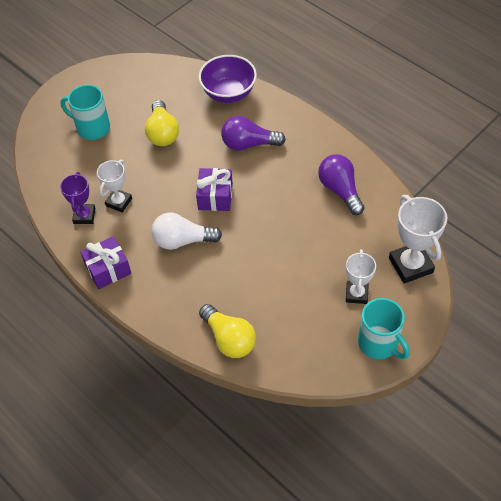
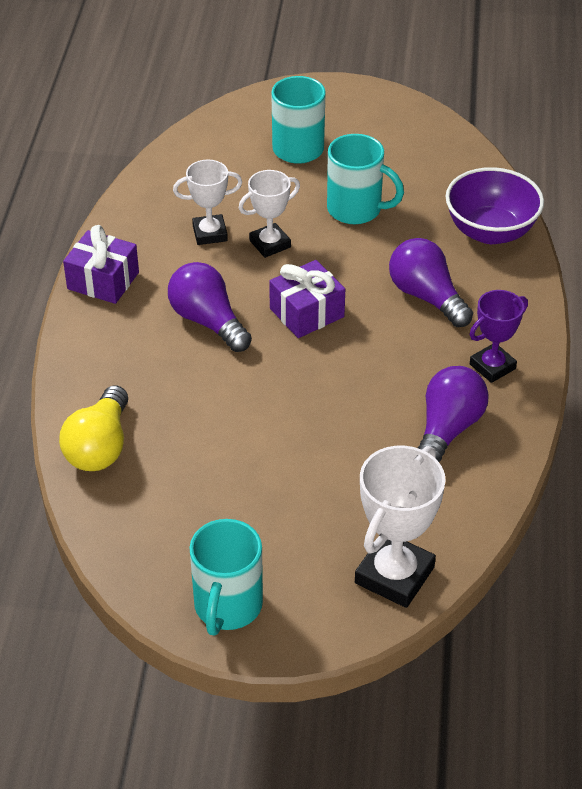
camera: 50 degrees right, 10 degrees down
purple trophy [60,172,95,224] -> purple trophy moved to [470,290,528,383]
yellow light bulb [145,100,179,146] -> turquoise mug [327,134,404,224]
white light bulb [152,212,222,250] -> purple light bulb [168,262,252,352]
white trophy [346,249,376,304] -> white trophy moved to [238,170,300,258]

